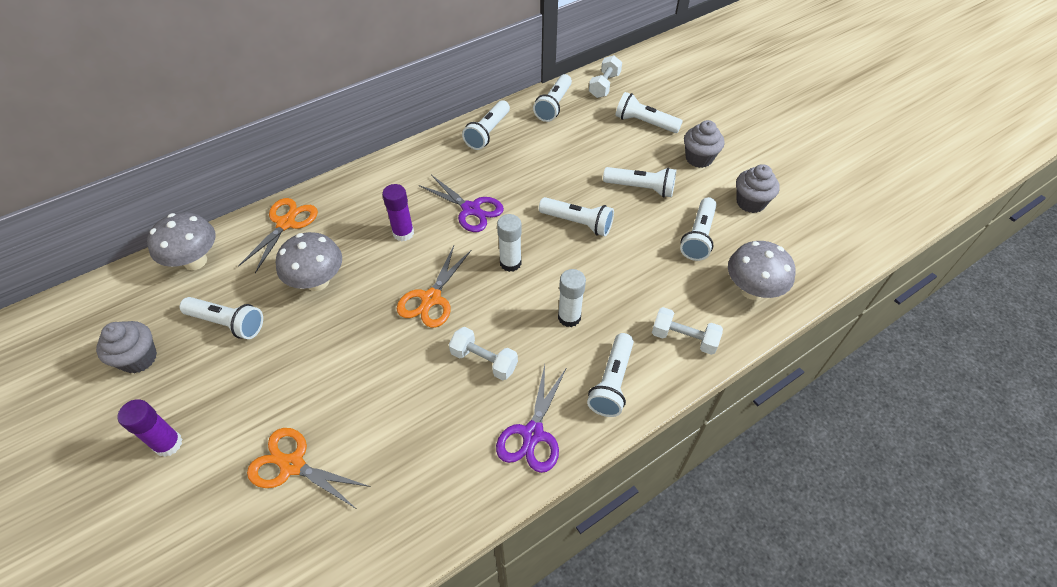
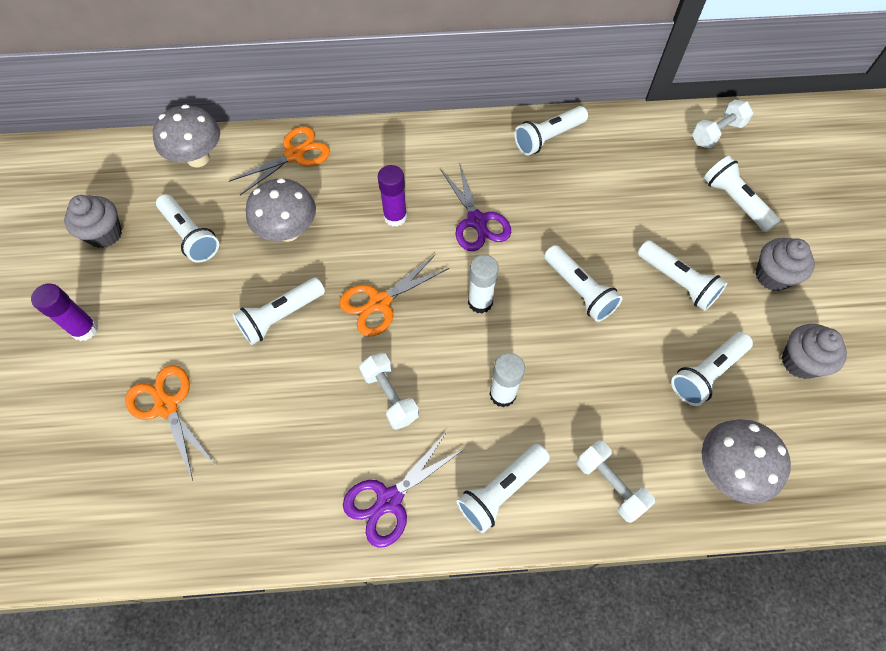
camera: 30 degrees right, 10 degrees up
white flashlight [533,74,572,122] -> white flashlight moved to [233,278,325,345]

